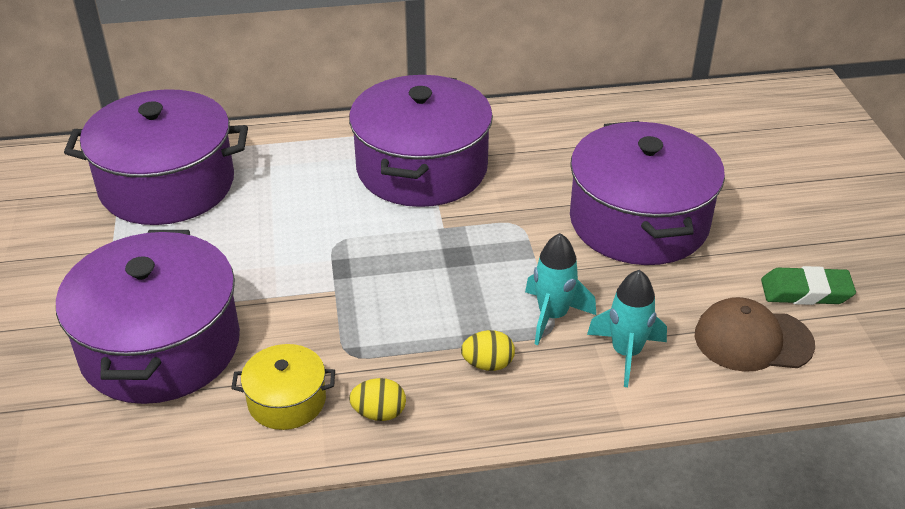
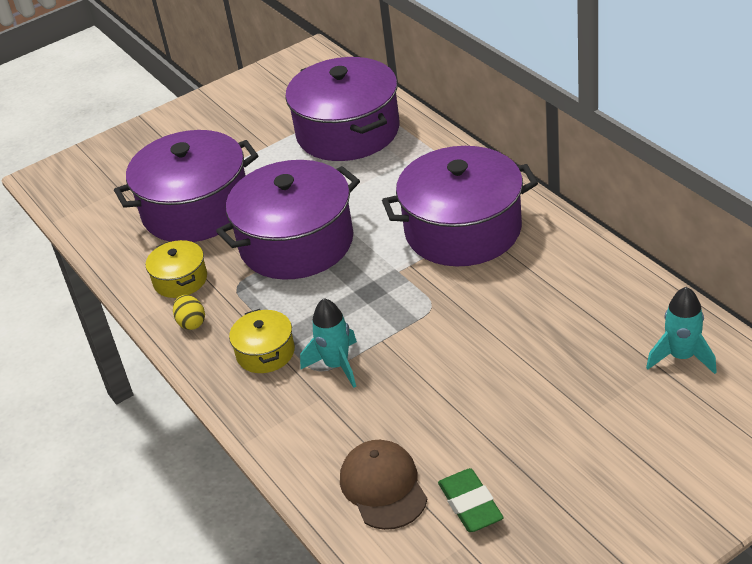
camera: 70 degrees right, 0 degrees up
yellow egg [461,330,515,371] -> yellow pot [229,309,295,373]
purple pot [570,121,725,265] -> purple pot moved to [216,160,360,280]
turquoise rocket [587,270,667,387] -> turquoise rocket moved to [646,287,717,374]

